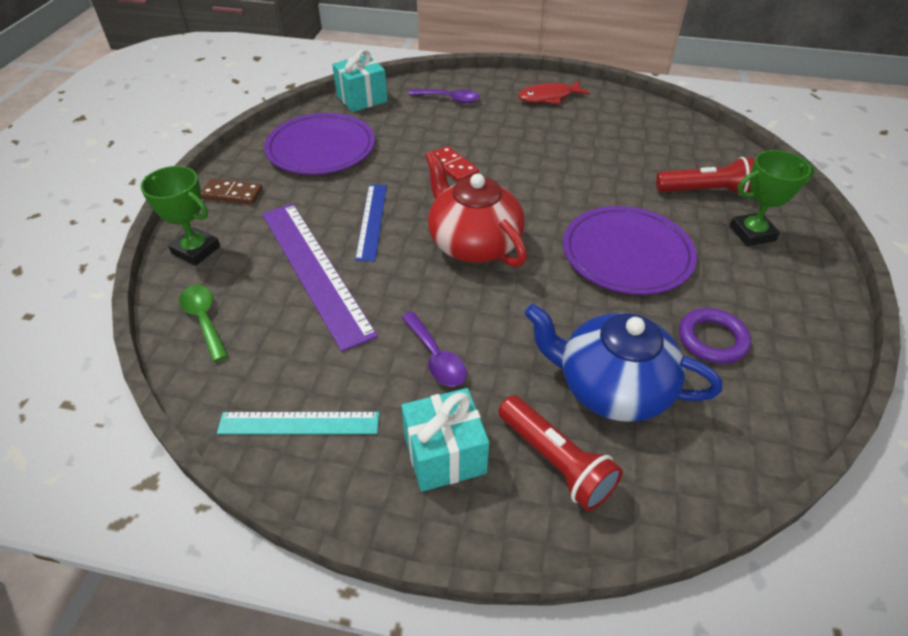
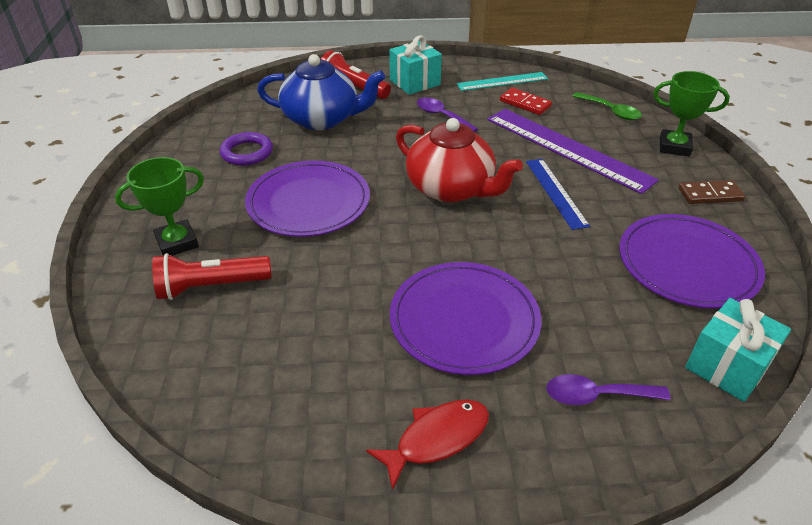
camera: 165 degrees right, 5 degrees down
red domino [435,146,479,182] -> red domino moved to [500,88,552,115]
none -> purple plate [390,262,541,375]

